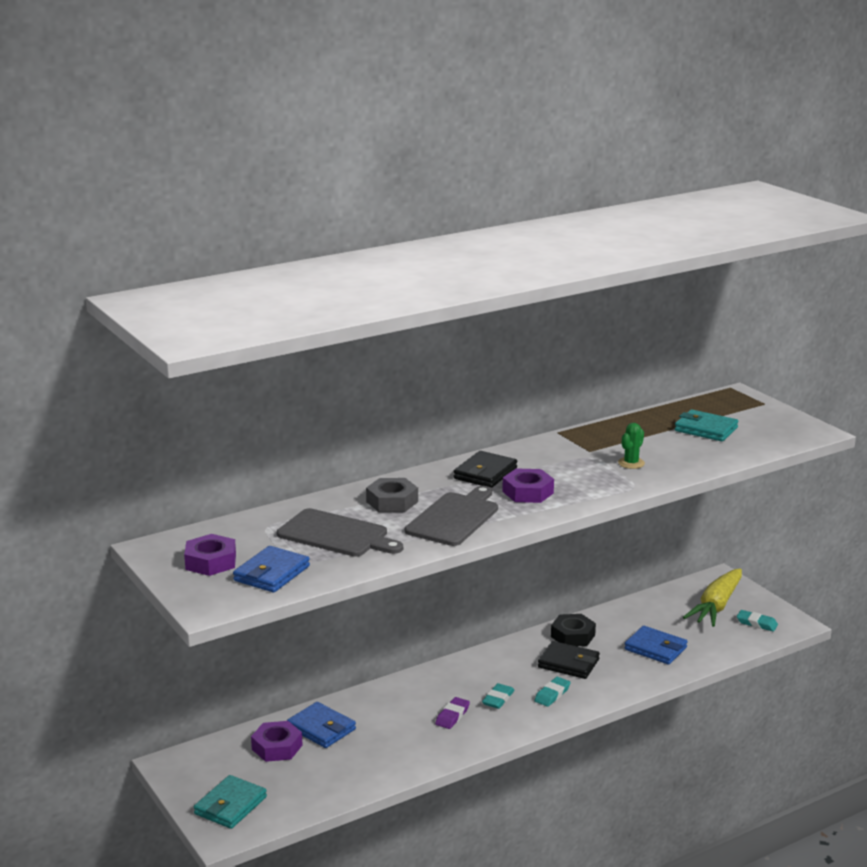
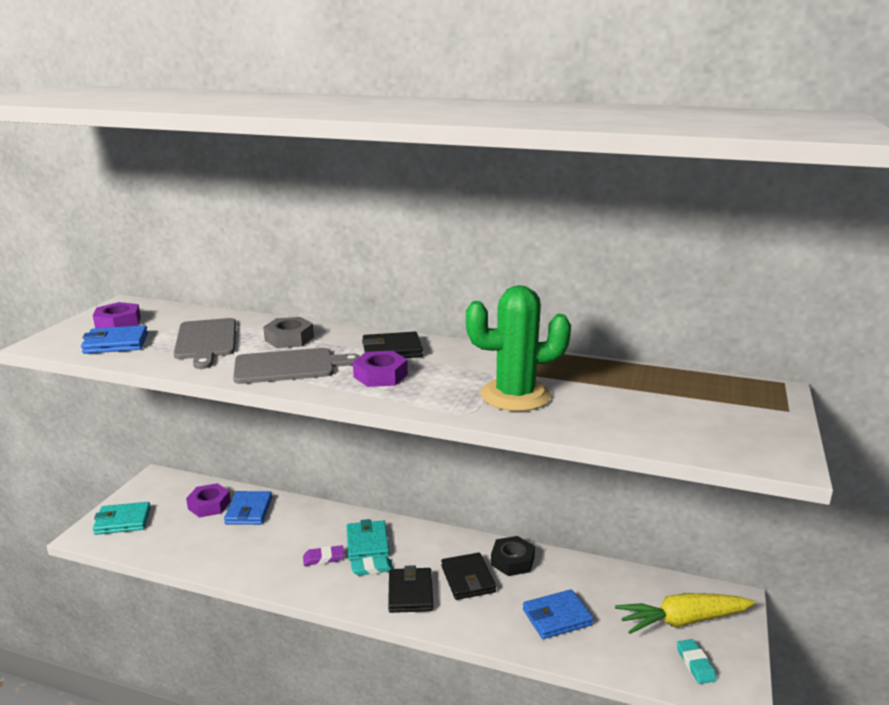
camera: 50 degrees right, 0 degrees up
turquoise eraser [534,677,570,707] -> black wallet [388,565,433,613]
green cactus [618,423,645,469] -> green cactus [466,285,571,411], size x2.27
blue wallet [624,626,688,665] -> blue wallet turned 75 degrees clockwise [523,589,593,639]
turquoise wallet [675,409,738,441] -> turquoise wallet moved to [347,519,389,561]

